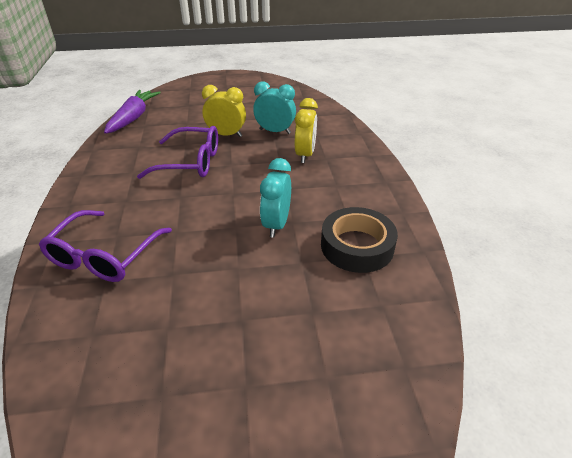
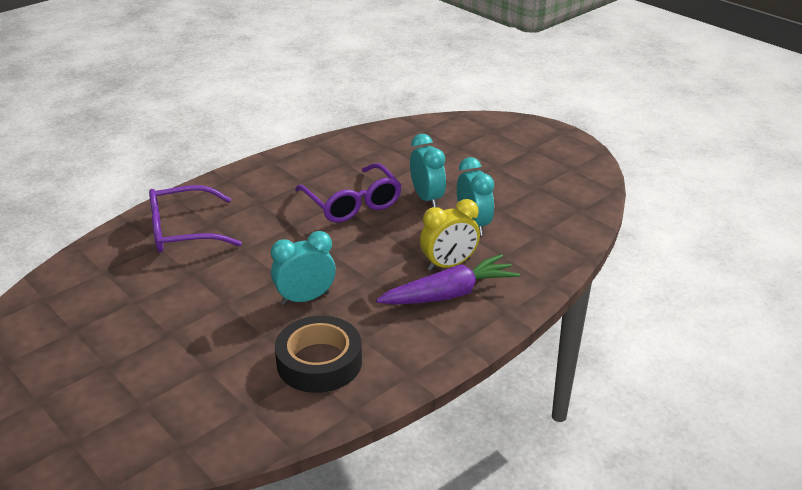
camera: 55 degrees right, 5 degrees down
purple carrot [104,90,161,134] -> purple carrot moved to [376,254,520,304]
yellow clock [202,85,246,137] -> turquoise clock [410,134,446,207]

